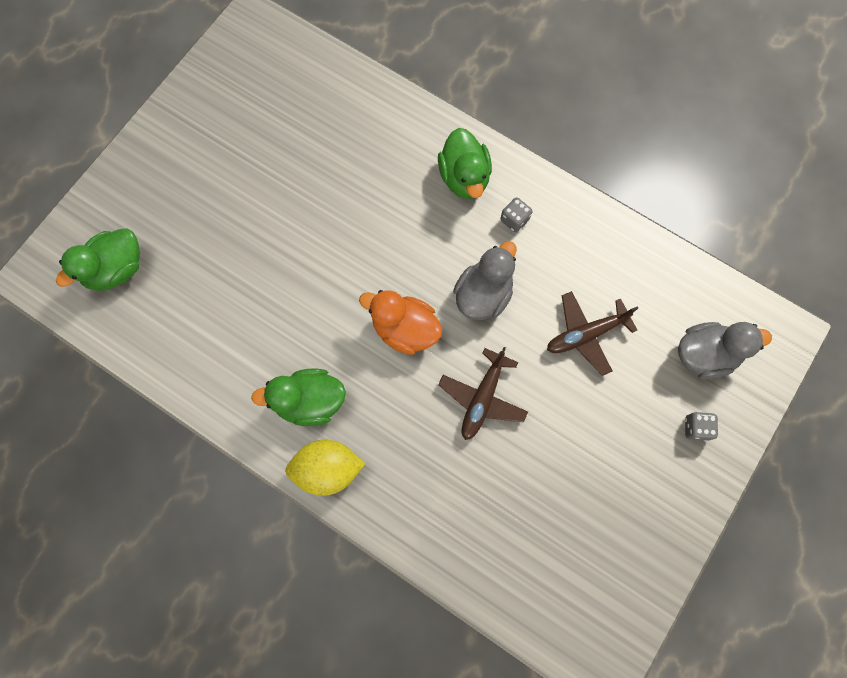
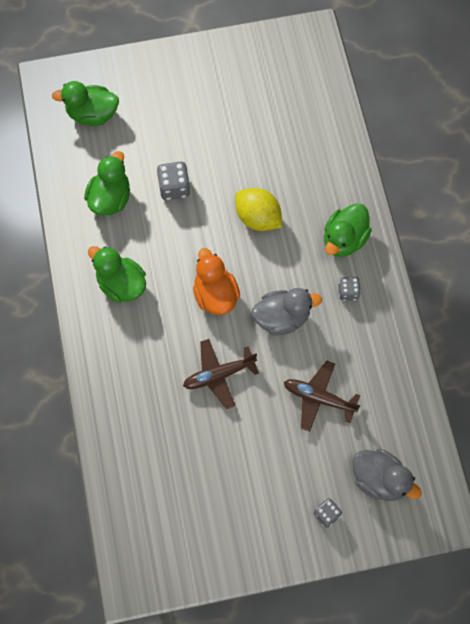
camera: 45 degrees right, 5 degrees down
yellow lemon [285,440,365,496] -> yellow lemon moved to [235,188,282,231]
none -> green duck [84,151,130,216]
none -> grey dice [157,161,190,200]

